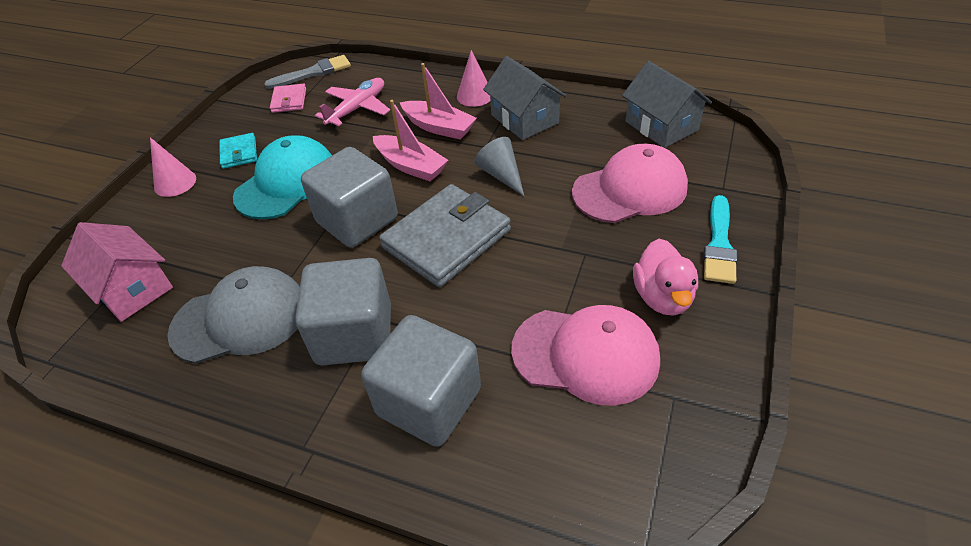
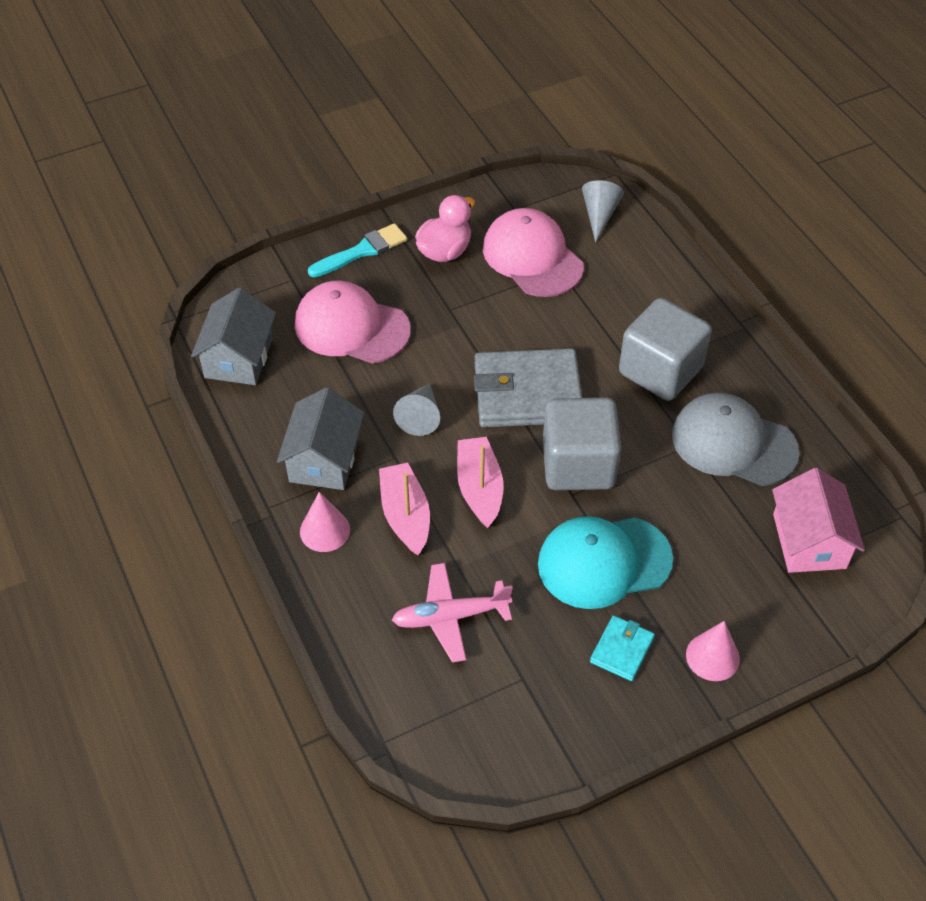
camera: 140 degrees left, 5 degrees up
grey brush [264,55,351,89] -> none
pink wallet [270,84,306,113] -> none
grey cube [361,315,481,447] -> none
none -> grey cone [582,180,624,242]

